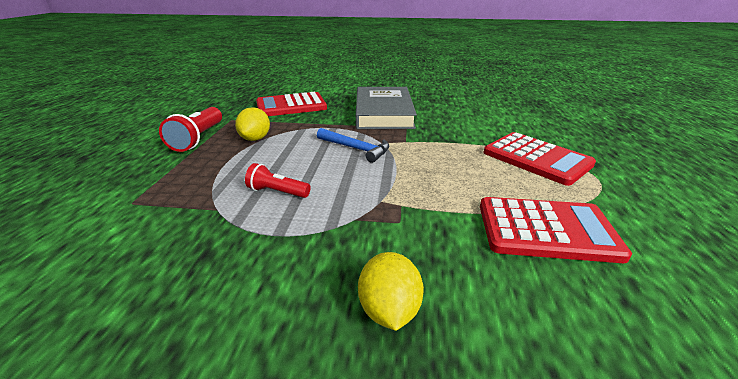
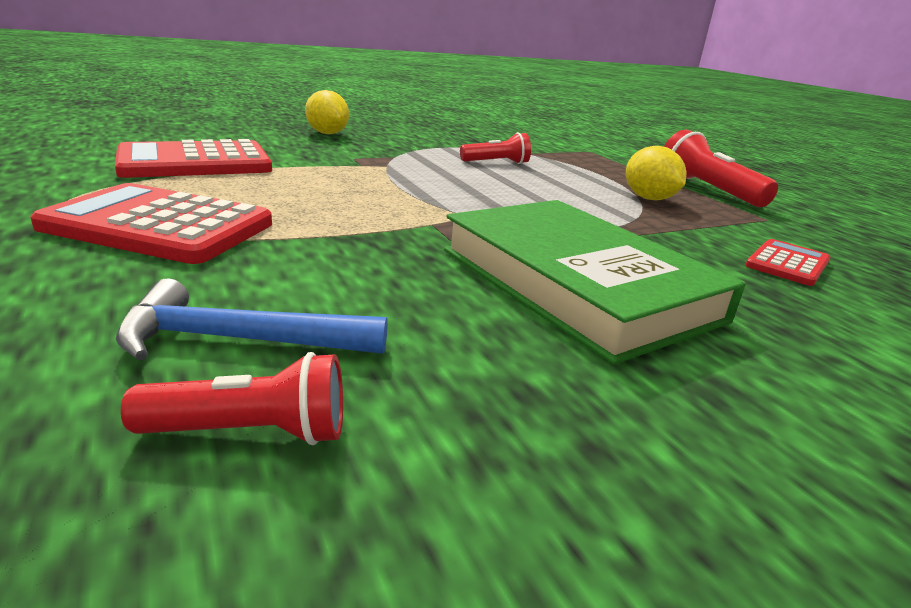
camera: 145 degrees right, 5 degrees down
red calculator [256,92,327,116] -> red calculator [745,239,830,286], size x0.53
blue hammer [317,128,389,163] -> blue hammer moved to [116,279,388,361]
grey book [356,87,417,129] -> green book [444,200,746,365]
none -> red flashlight [121,352,343,445]

